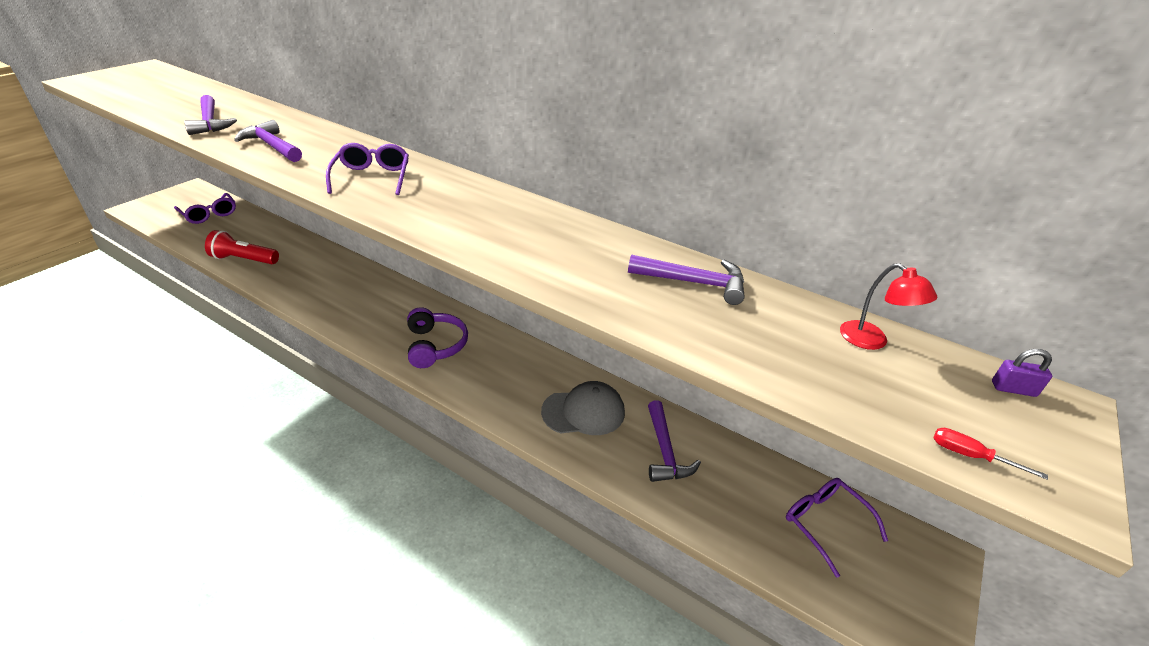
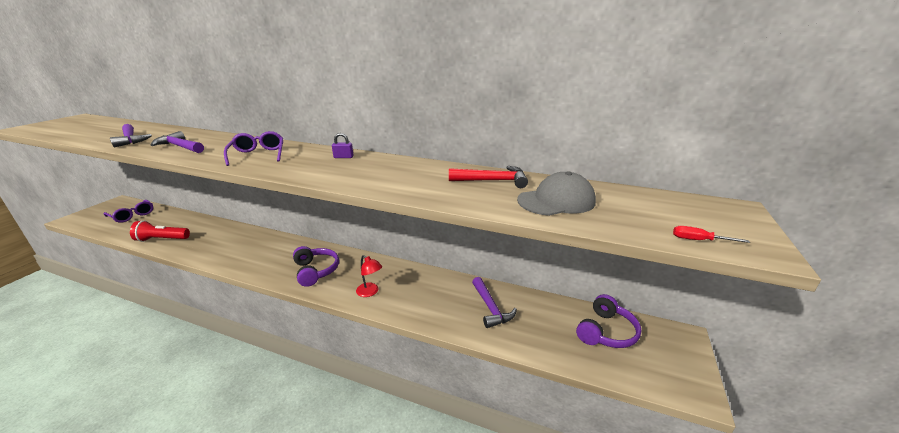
camera: 10 degrees left, 10 degrees down
grey cap [541,381,625,435] -> grey cap moved to [517,171,596,216]
purple hammer [628,254,745,305] -> red hammer [449,166,528,188]
purple glasses [786,478,888,578] -> purple headphones [576,294,641,348]
red lamp [840,263,937,350] -> red lamp moved to [356,255,382,297]
purple padlock [992,349,1052,397] -> purple padlock moved to [332,133,353,158]

